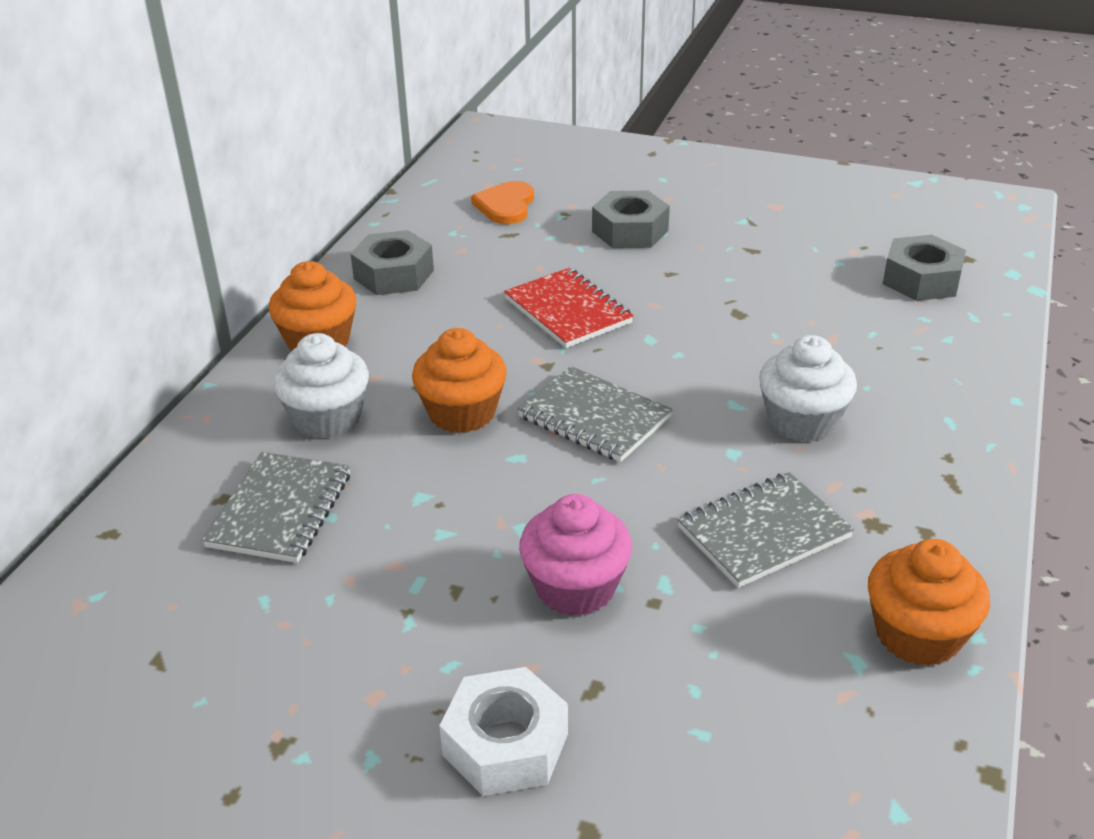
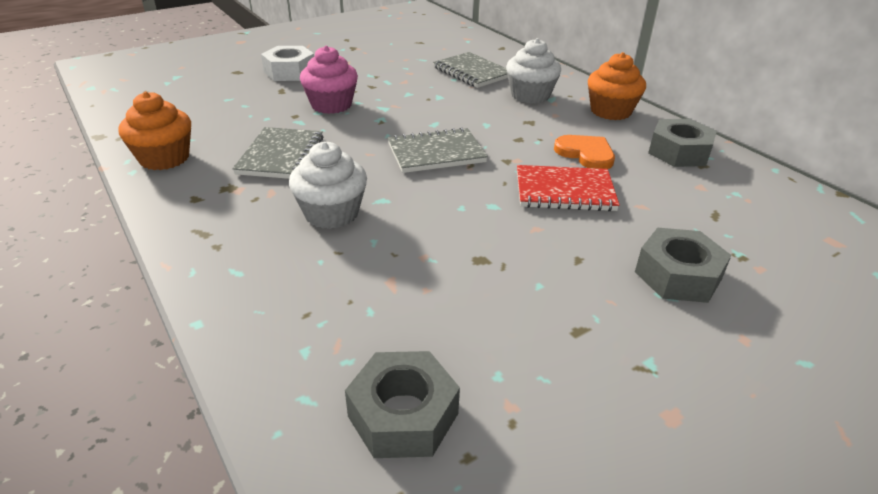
camera: 125 degrees right, 0 degrees up
orange cupcake [412,328,507,433] -> none
orange heart [471,181,534,224] -> orange heart moved to [554,135,615,169]

